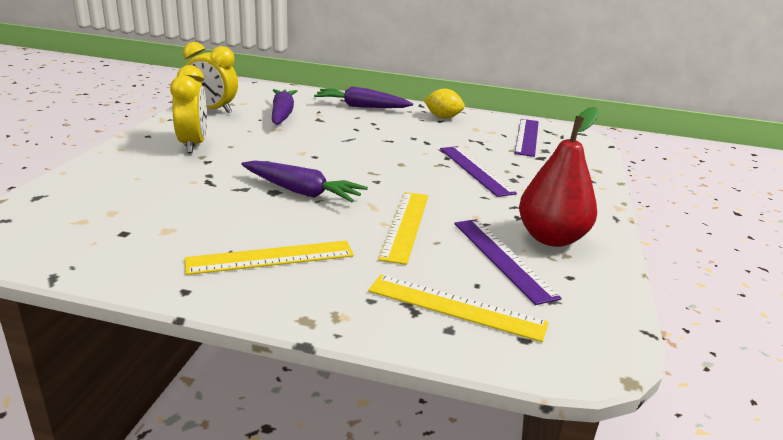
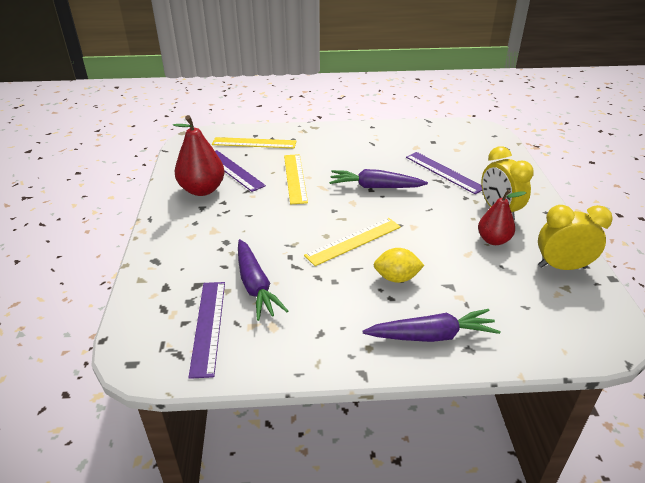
camera: 165 degrees right, 10 degrees up
yellow ruler [185,241,354,275] -> yellow ruler moved to [304,218,401,266]
purple carrot [272,89,297,125] -> purple carrot moved to [238,239,288,321]
yellow lemon [424,89,465,118] -> yellow lemon moved to [374,248,425,283]
purple ruler [440,146,517,197] -> purple ruler moved to [406,152,482,194]
none -> red pear [478,189,526,245]

